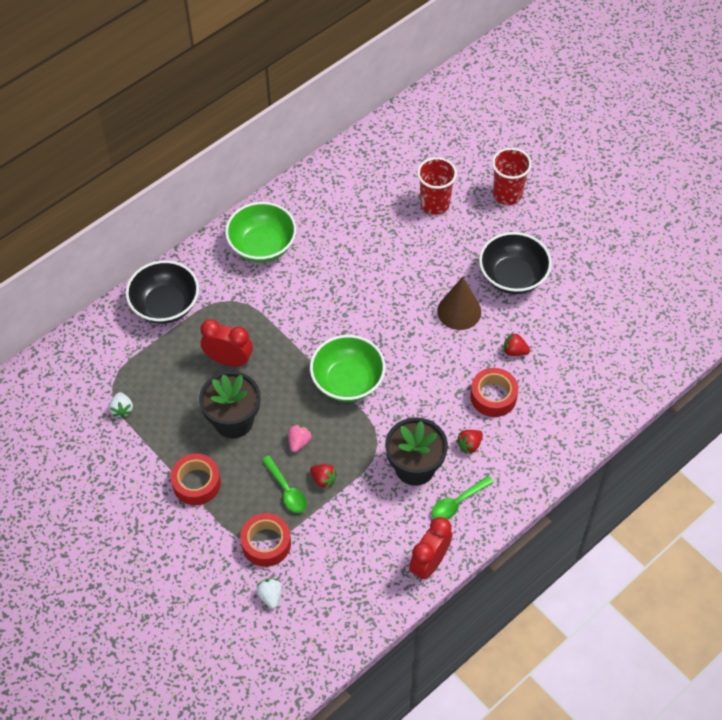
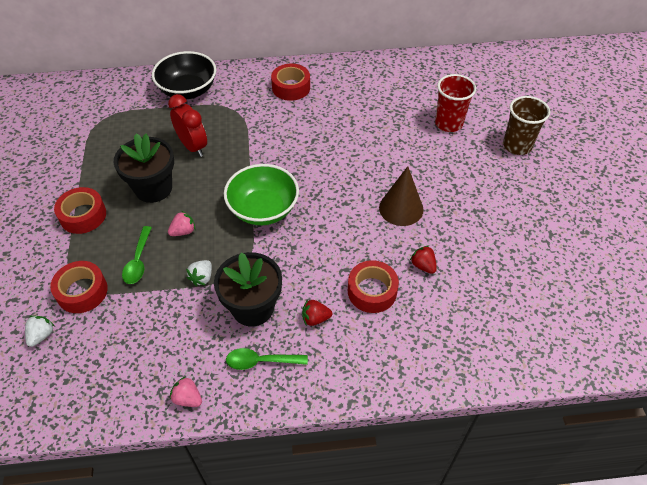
camera: 35 degrees right, 5 degrees down
white strawberry [109,392,133,419] -> white strawberry moved to [186,260,212,286]
green bowl [225,202,296,262] -> red tape [271,64,310,101]
red strawberry [310,464,338,489] -> none
red clock [409,517,452,581] -> pink strawberry [170,376,202,407]
black bowl [479,232,552,294] -> none
red cup [492,148,532,205] -> brown cup [503,96,550,155]

